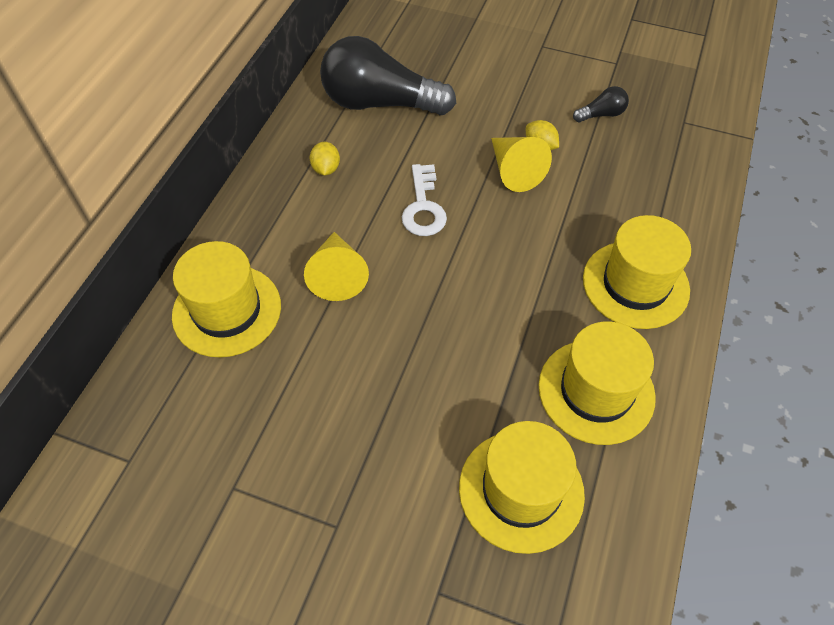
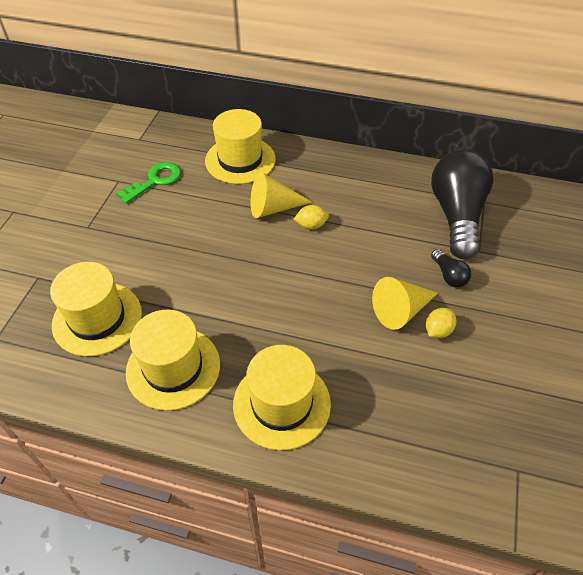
camera: 85 degrees right, 5 degrees down
yellow lemon [310,142,340,176] -> yellow lemon moved to [294,205,329,230]
white key [402,164,447,236] -> none
black light bulb [573,86,629,122] -> black light bulb moved to [431,249,471,287]
none -> green key [116,162,181,204]

